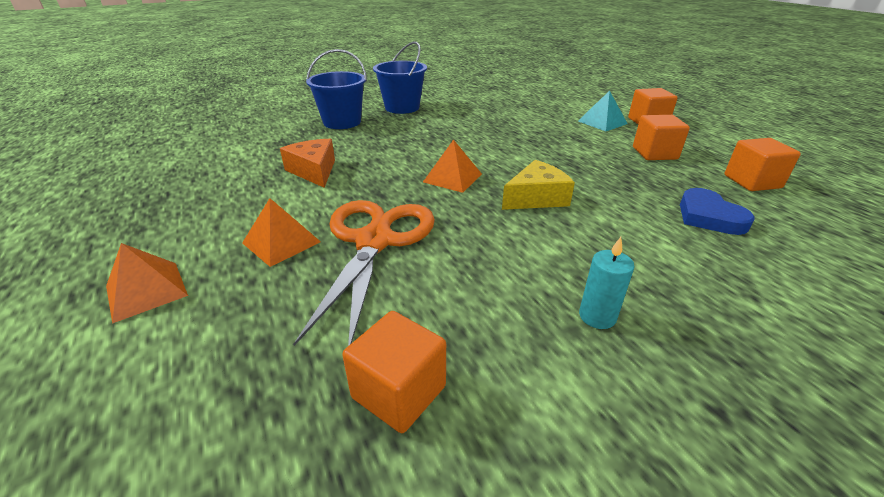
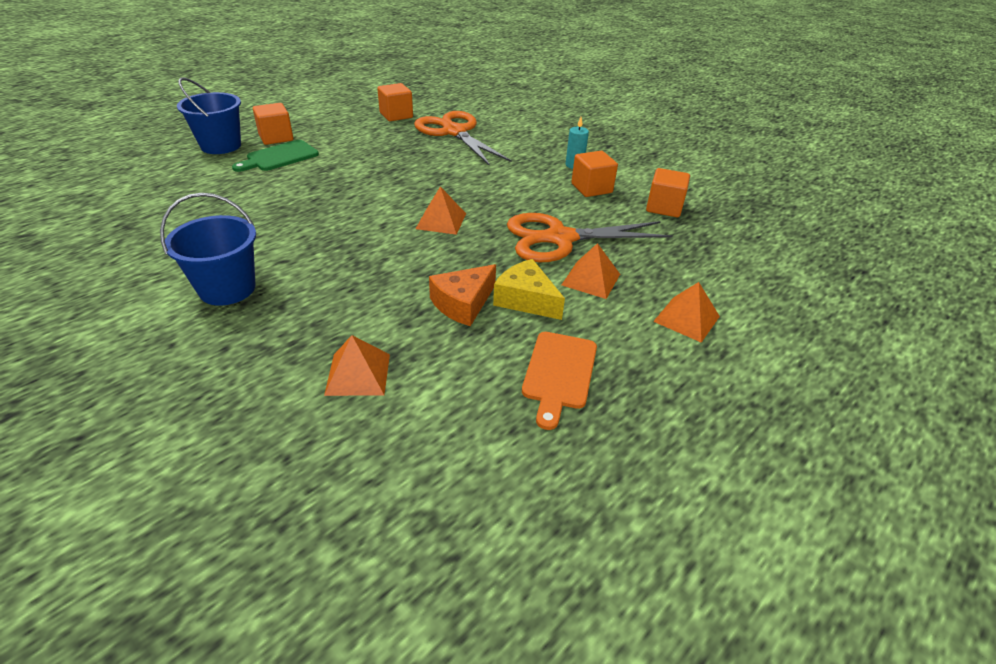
camera: 110 degrees left, 5 degrees up
blue bucket [306,49,367,129] -> blue bucket moved to [177,78,241,154]
yellow cheese [502,160,575,210] -> yellow cheese moved to [493,259,565,320]
turquoise pyramid [578,91,628,131] -> green cutting board [232,140,319,172]
orange cube [633,115,690,160] -> orange cube moved to [571,151,618,197]
blue heart [680,188,755,235] -> orange scissors [414,111,512,166]
none -> orange pyramid [324,335,390,396]
none -> orange cutting board [522,332,597,430]

